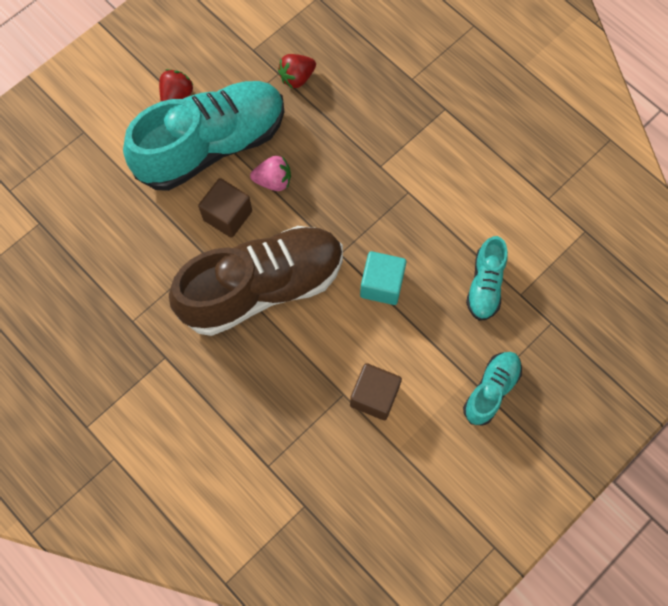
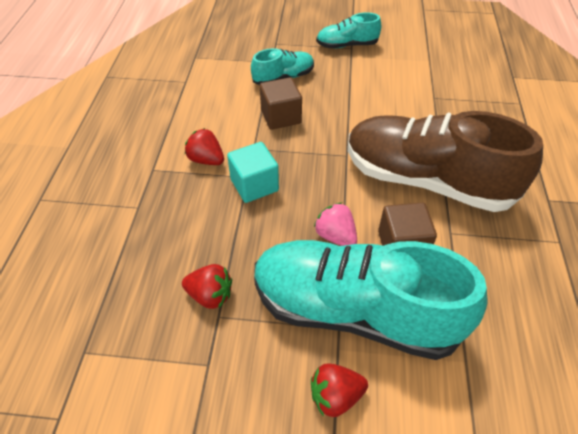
camera: 130 degrees left, 20 degrees down
brown cube [350,363,402,420] -> brown cube moved to [260,77,302,130]
turquoise cube [360,251,407,305] -> turquoise cube moved to [227,142,279,203]
none -> red strawberry [185,128,224,165]

